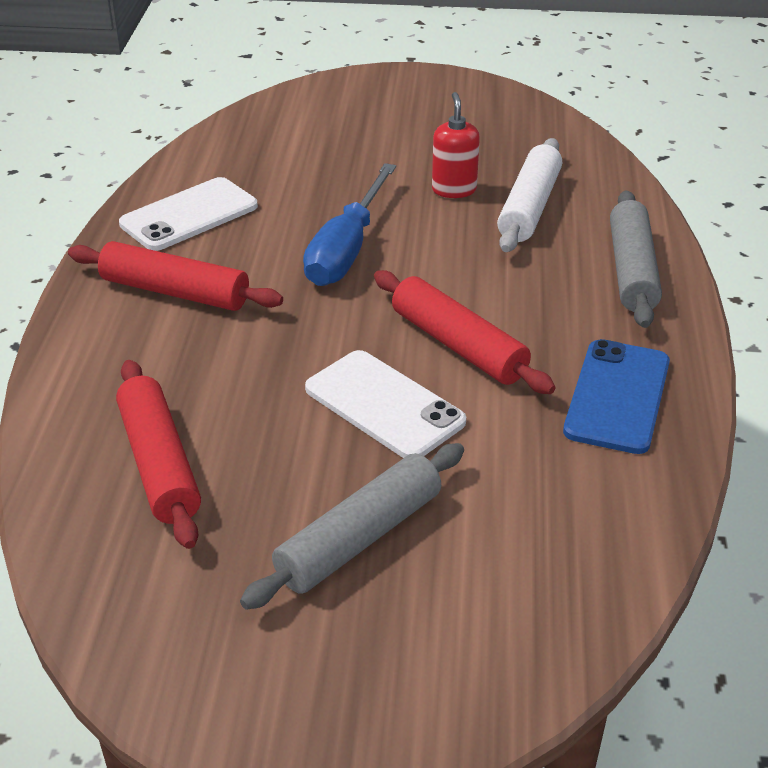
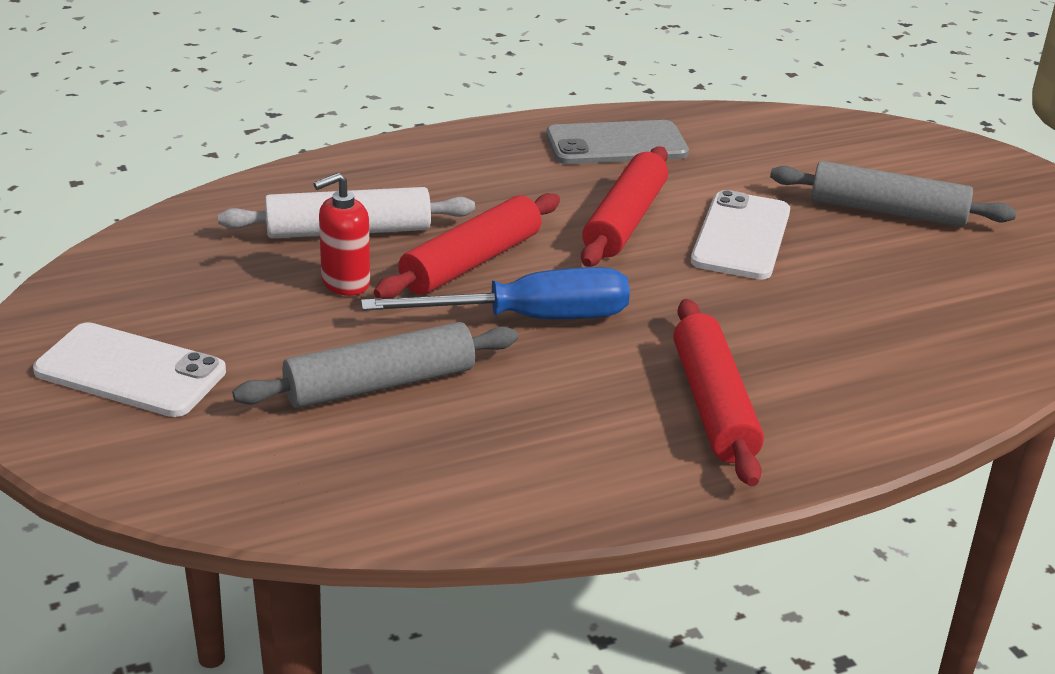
camera: 120 degrees left, 5 degrees down
red rolling pin [116,360,201,549] -> red rolling pin moved to [374,193,560,299]
white phone [119,177,258,251] -> white phone moved to [33,322,226,417]
blue phone [563,339,670,454] -> grey phone [546,120,689,164]
grey rolling pin [610,191,662,328] -> grey rolling pin moved to [232,322,518,408]

